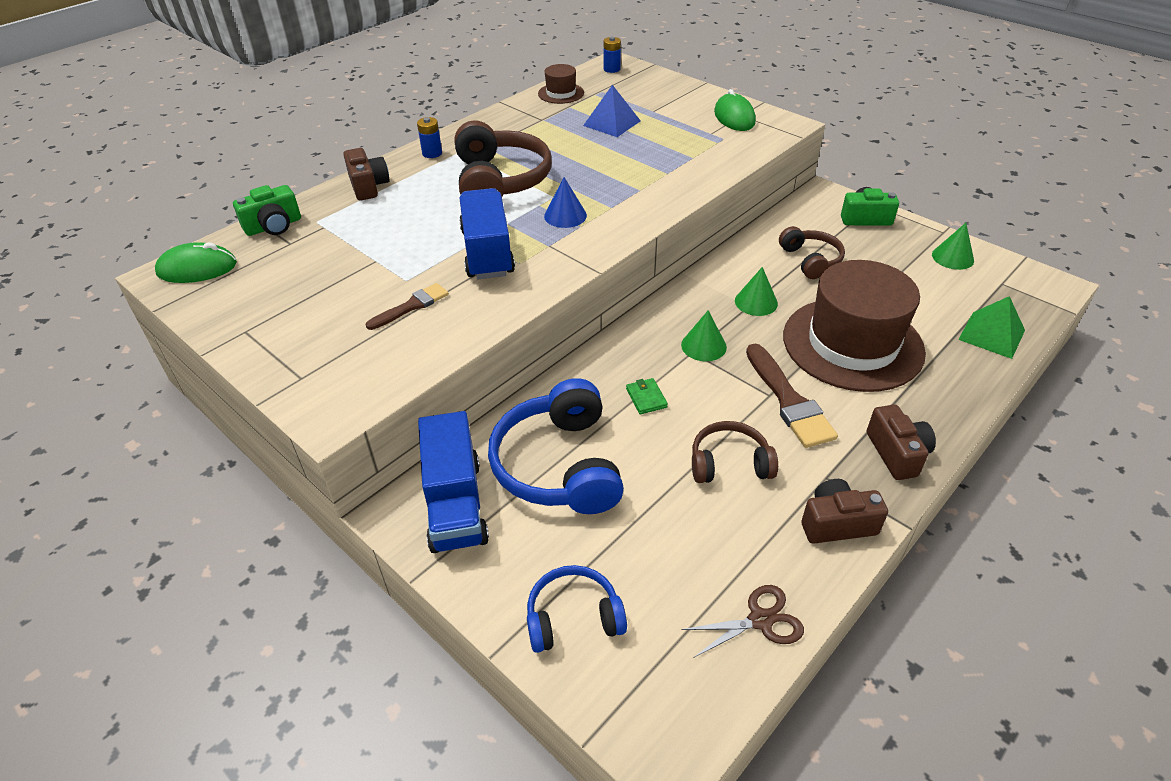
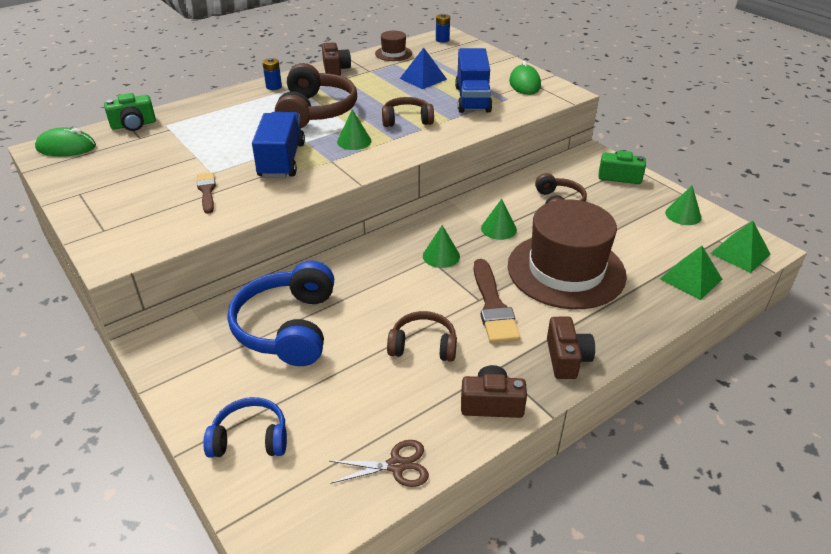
camera: 10 degrees right, 5 degrees down
brown camera [343,148,389,201] -> brown camera moved to [322,42,351,76]
brown brush [366,283,449,330] -> brown brush turned 75 degrees counterclockwise [197,172,216,214]
blue truck [418,411,489,553] -> blue truck moved to [455,48,492,113]
blue cone [544,177,587,228] -> green cone [337,109,371,150]
green wallet [626,378,668,414] -> none
none -> brown headphones [382,97,434,127]
none -> green pyramid [710,221,771,273]

